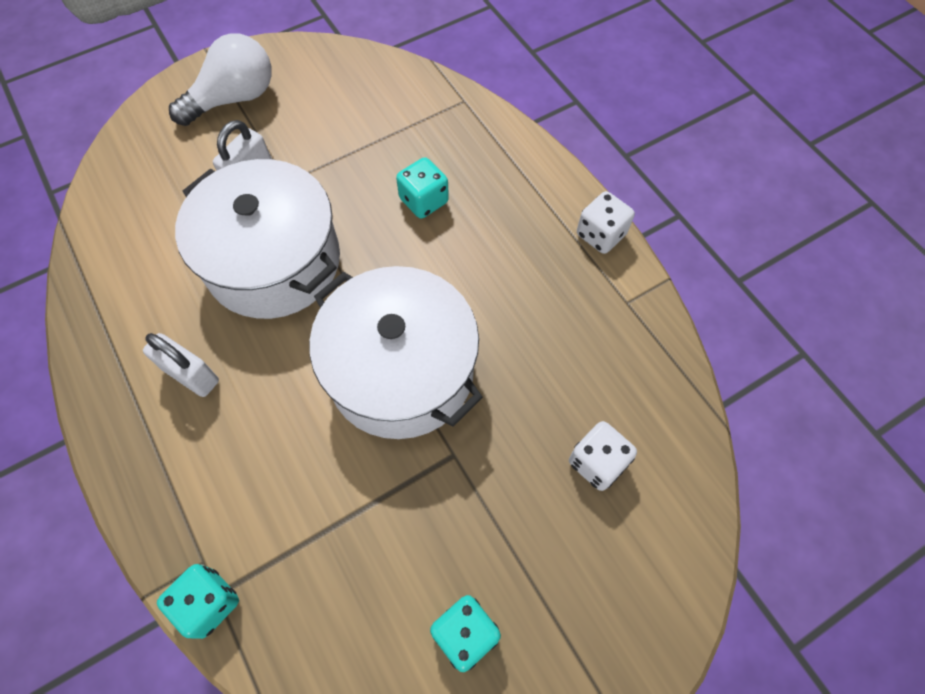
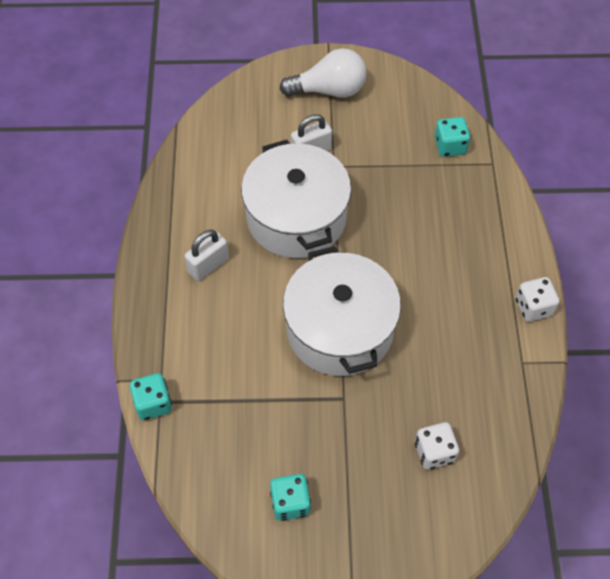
camera: 30 degrees right, 5 degrees down
white padlock [143,333,219,397] -> white padlock turned 75 degrees clockwise [184,230,229,281]
turquoise dice [396,157,449,219] -> turquoise dice moved to [434,117,471,157]

